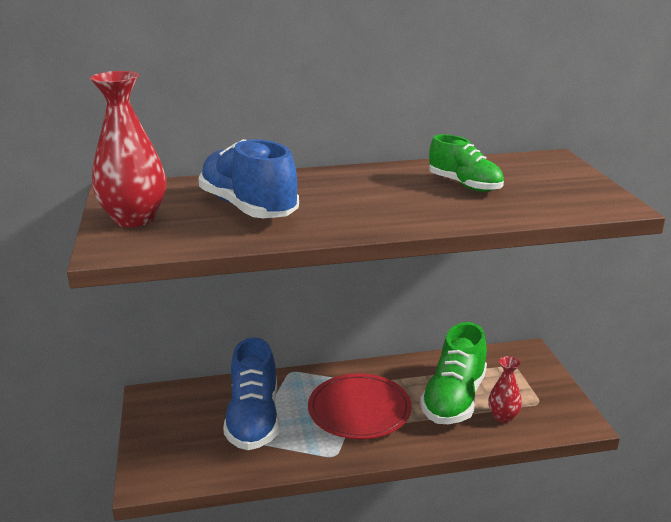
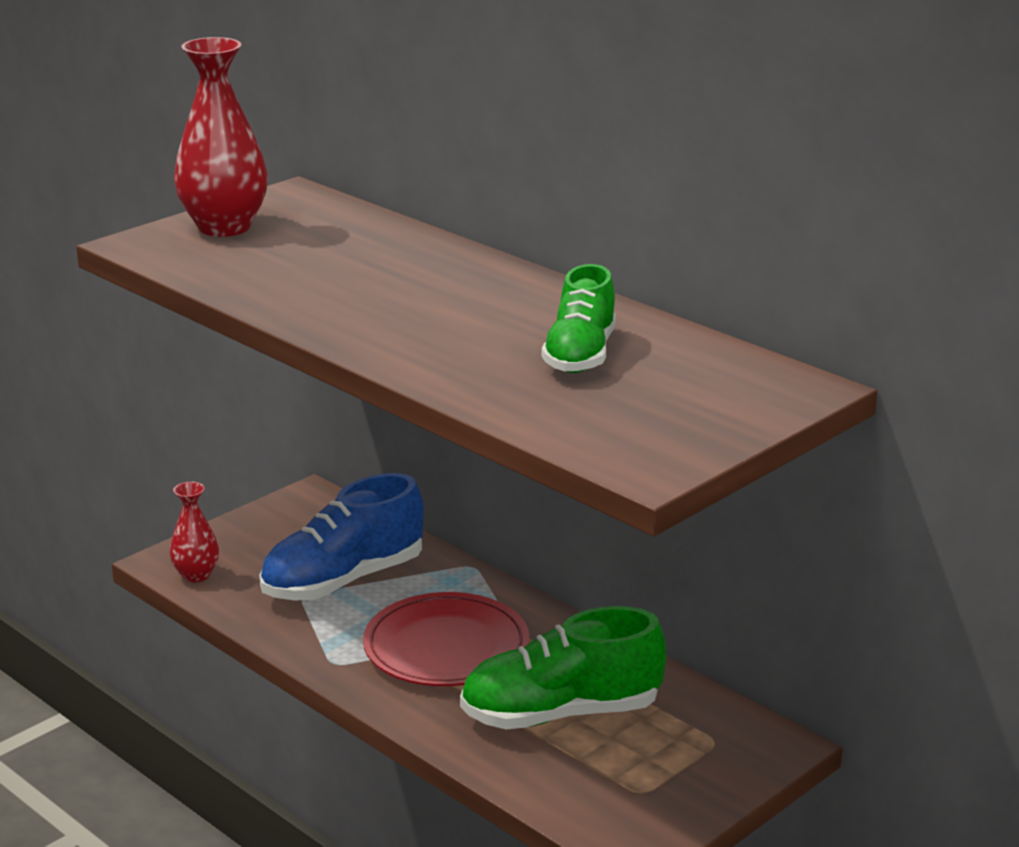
camera: 55 degrees right, 0 degrees up
blue shoe [198,139,299,218] -> none
red vase [488,356,522,423] -> red vase moved to [169,482,219,582]

